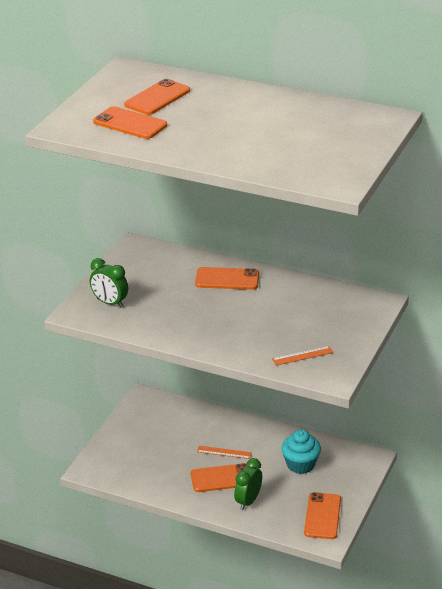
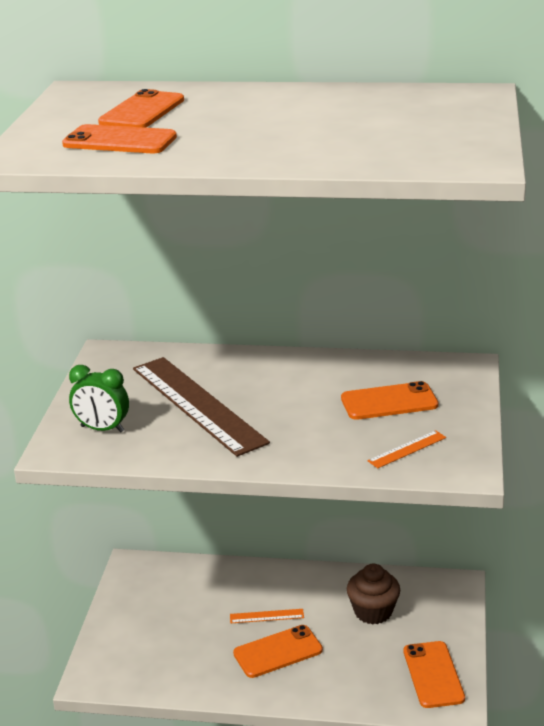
camera: 15 degrees left, 5 degrees down
orange phone [195,267,259,290] -> orange phone moved to [341,381,439,420]
green clock [234,458,262,510] -> none
turquoise cupcake [281,430,321,474] -> brown cupcake [347,564,400,625]
none -> brown ruler [133,357,270,457]

